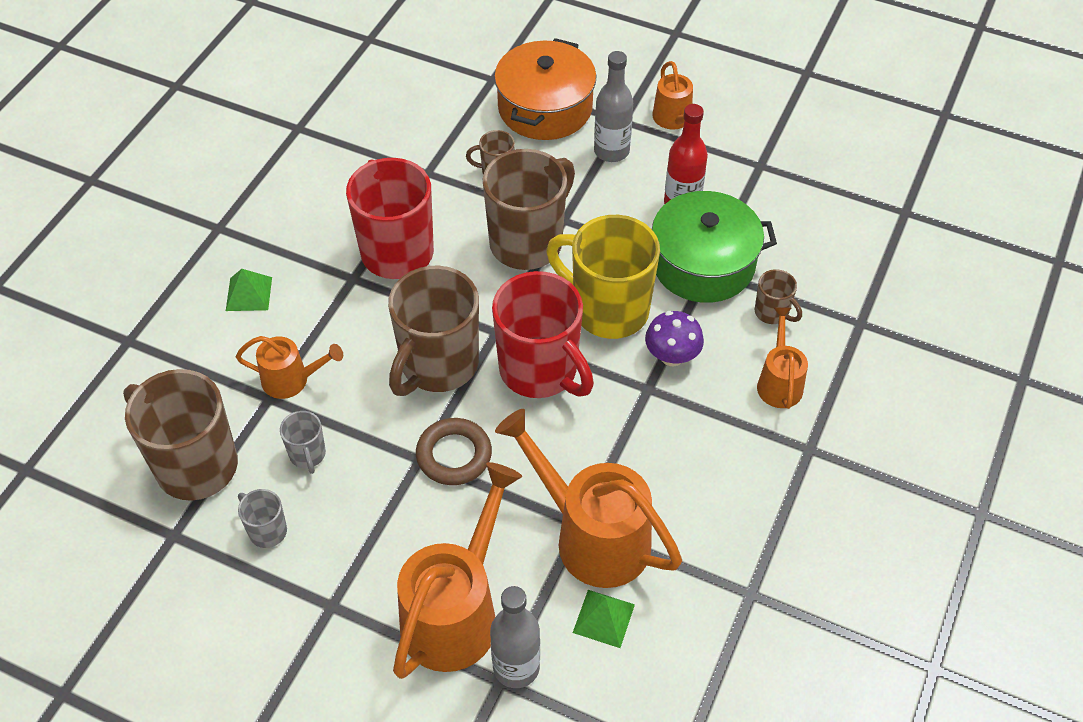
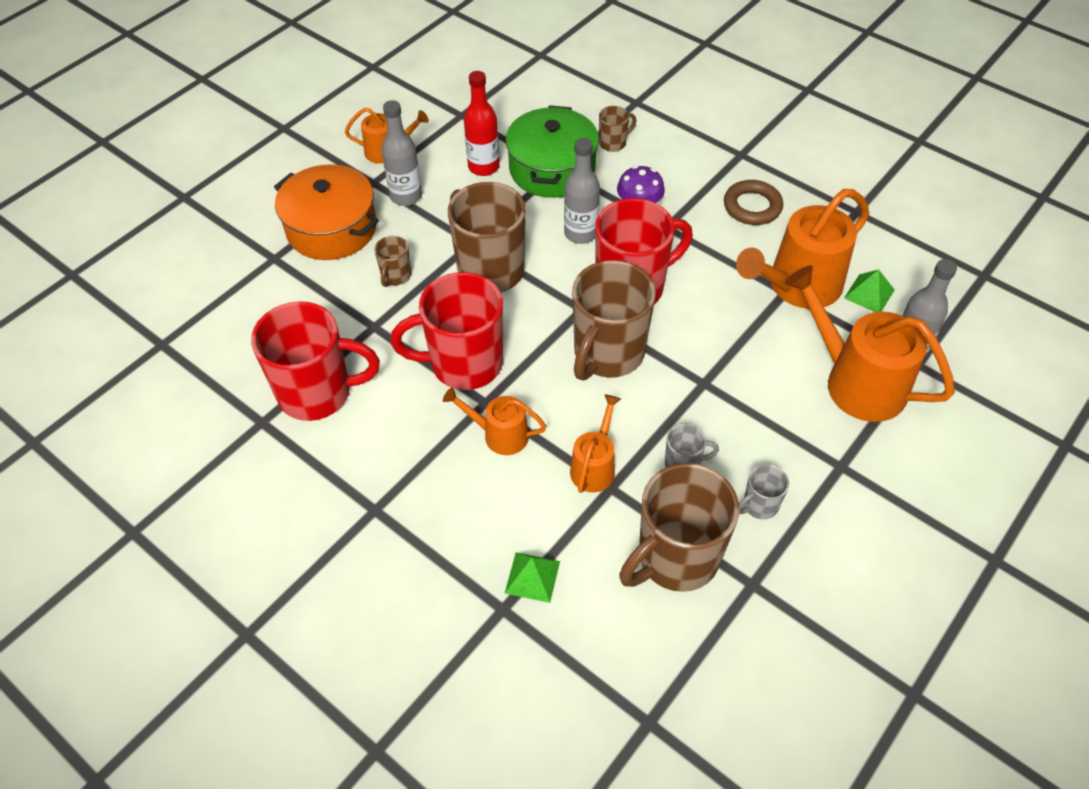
camera: 75 degrees left, 0 degrees up
green pyramid [226,269,272,311] -> green pyramid moved to [505,552,560,603]
brown mug [388,266,479,396] -> brown mug turned 75 degrees clockwise [572,260,656,381]
brown ring [416,418,492,485] -> brown ring moved to [724,180,783,225]
yellow mug [546,215,660,339] -> grey bottle [564,138,600,244]
orange watering can [757,307,808,409] -> orange watering can moved to [443,387,546,455]
none -> red mug [251,301,380,421]

